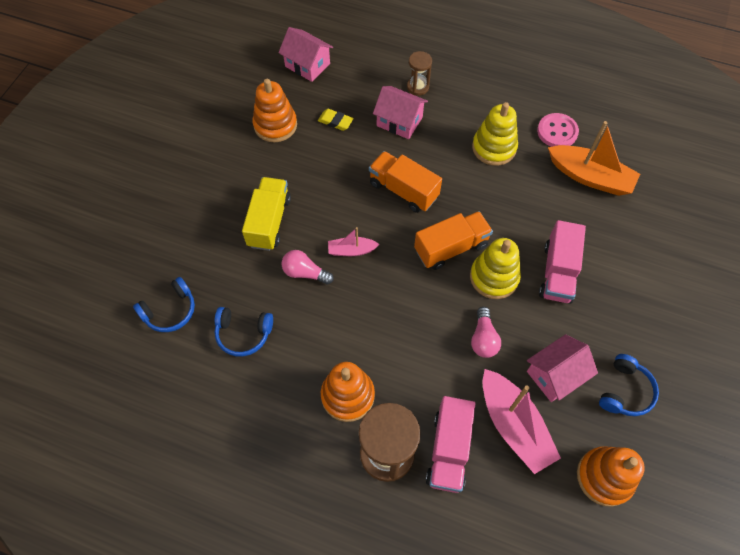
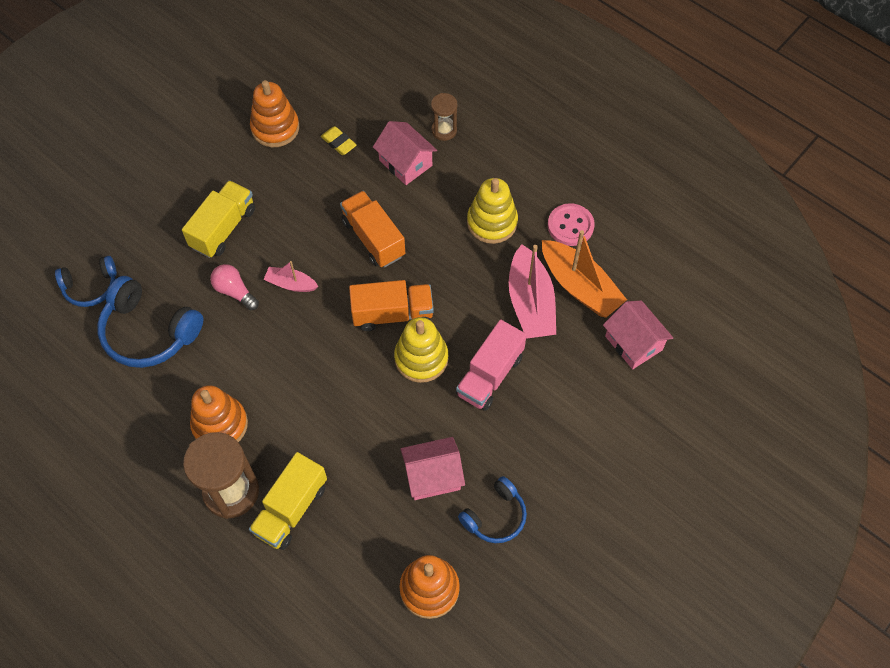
camera: 20 degrees right, 0 degrees up
blue headphones [214,307,273,357] -> blue headphones [97,276,203,368], size x1.64
pink house [278,27,333,82] -> pink house moved to [603,300,673,369]
pink truck [426,396,475,493] -> yellow truck [249,452,327,550]
pink light bulb [471,307,501,358] -> none
pink boat [482,369,561,474] -> pink boat moved to [509,244,556,339]

